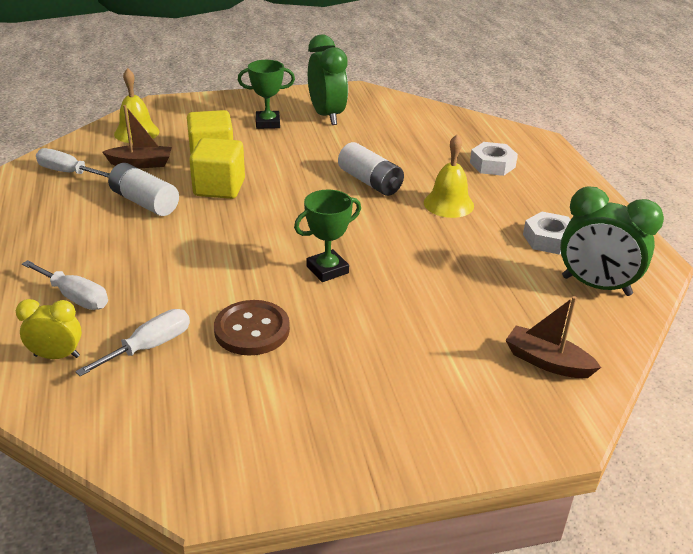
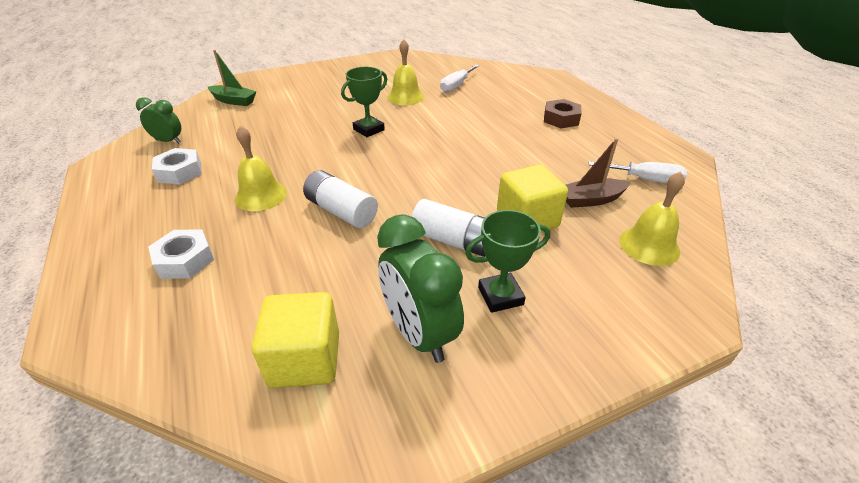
camera: 170 degrees right, 5 degrees up
yellow clock [16,299,82,359] -> none
white screwdriver [22,260,108,310] -> none
white battery [108,163,179,216] -> white battery moved to [412,199,485,256]
yellow cube [189,138,245,199] -> yellow cube moved to [252,292,339,388]
brown button [214,300,290,356] -> yellow bell [387,39,424,105]
brown boat [505,296,601,378] -> green boat [208,50,257,106]
green clock [560,186,664,296] -> green clock [136,97,181,143], size x0.57
none -> brown nut [544,99,582,128]

